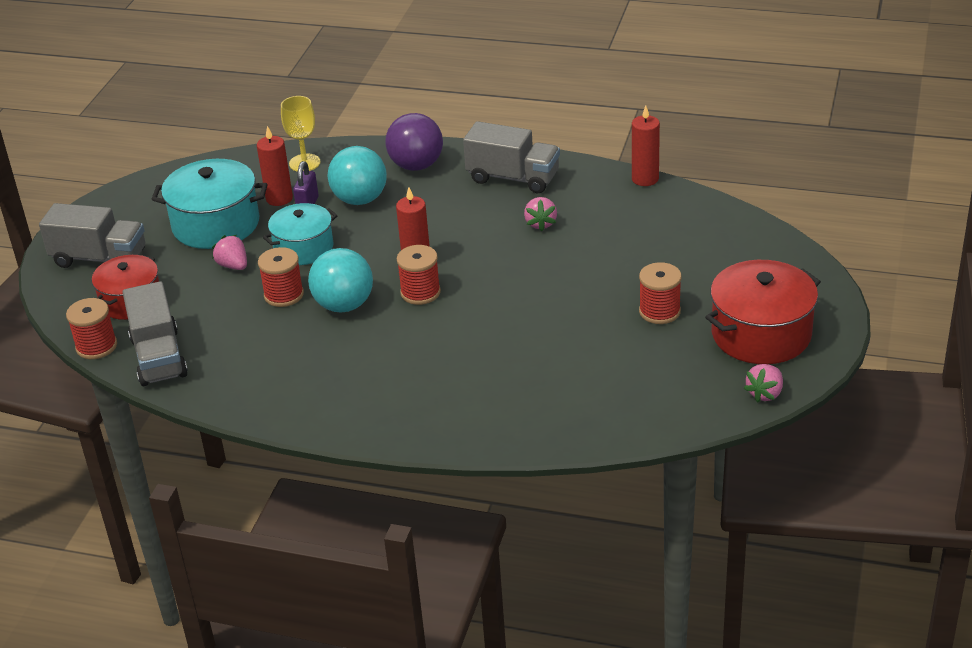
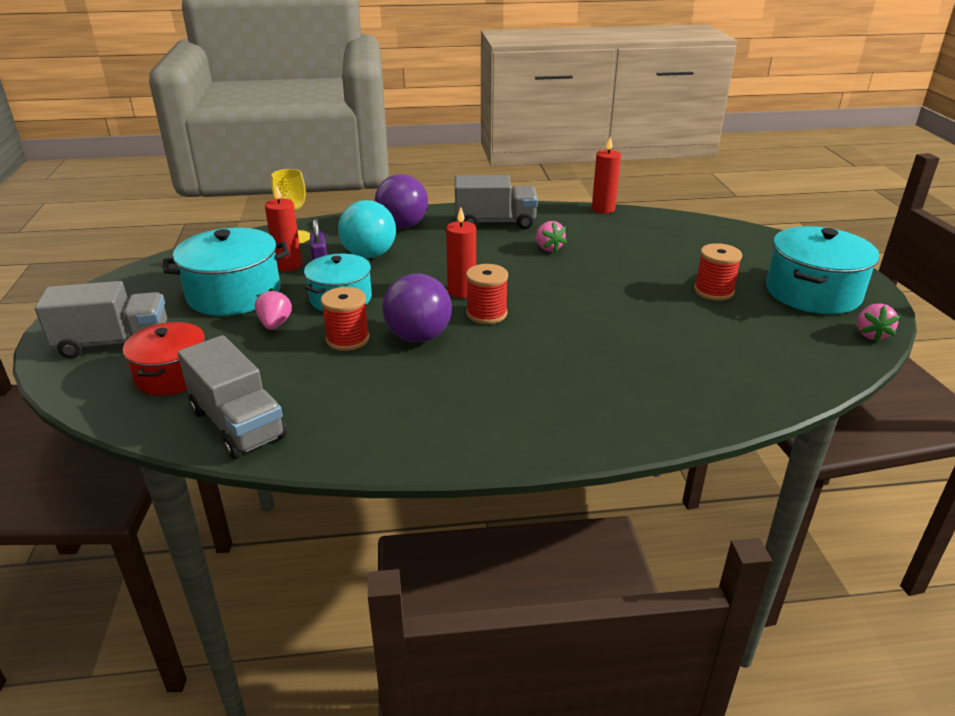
camera: 25 degrees left, 5 degrees down
red spool [66,298,117,359] -> none
pink strawberry [212,235,247,270] -> pink strawberry turned 60 degrees clockwise [255,288,292,330]
turquoise ball [308,248,373,313] -> purple ball [382,273,452,343]
red pot [705,260,821,364] -> turquoise pot [766,226,880,314]

